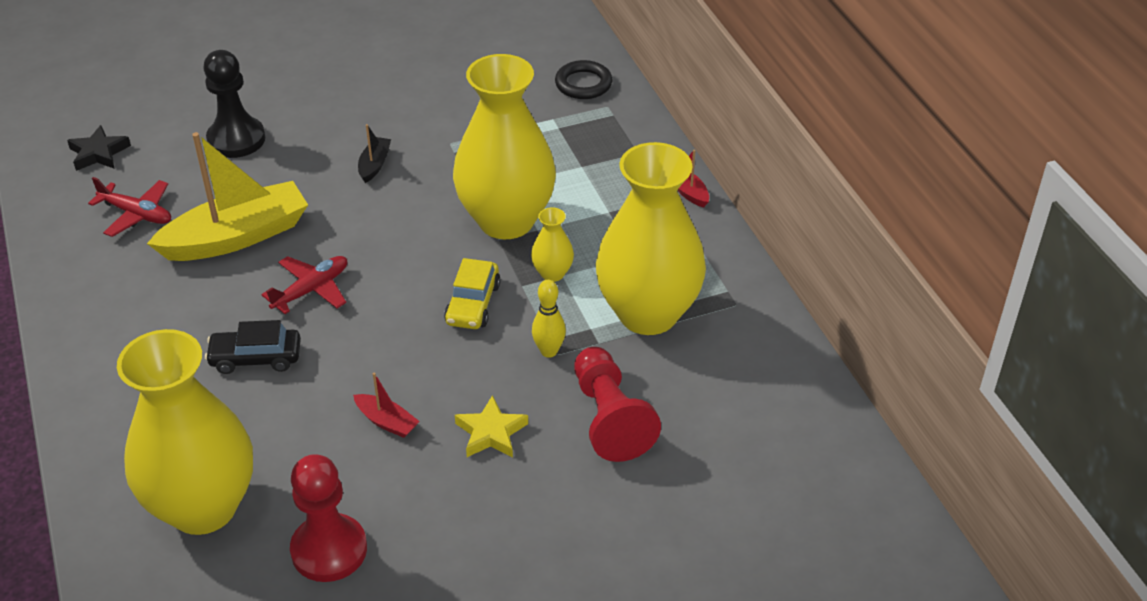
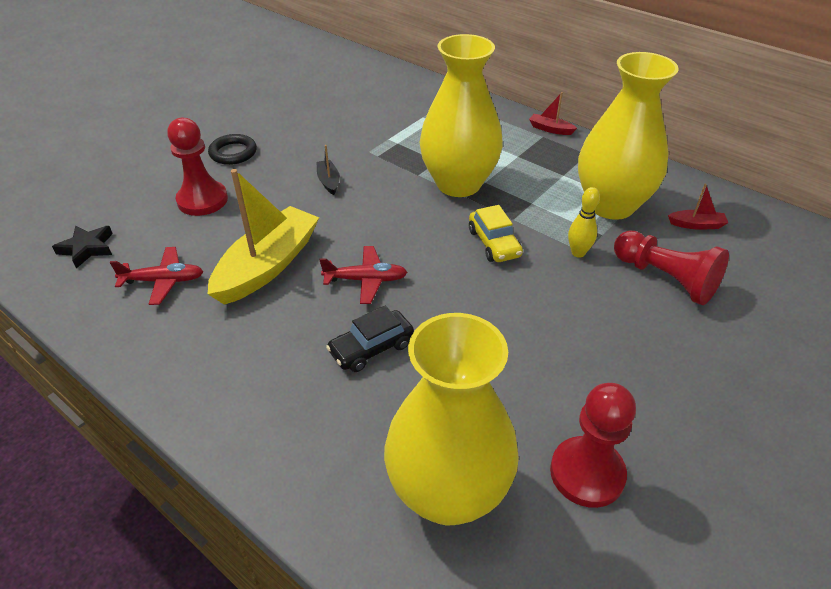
camera: 30 degrees left, 0 degrees up
black pawn [203,50,265,158] -> red pawn [167,118,228,216]
red plane [261,256,347,314] -> red plane turned 75 degrees clockwise [319,246,407,304]
red boat [353,373,420,438] -> red boat moved to [668,183,728,230]
yellow star [455,395,528,457] -> none
yellow vase [531,207,574,282] -> none
black ring [555,60,612,99] -> black ring moved to [208,134,257,165]

